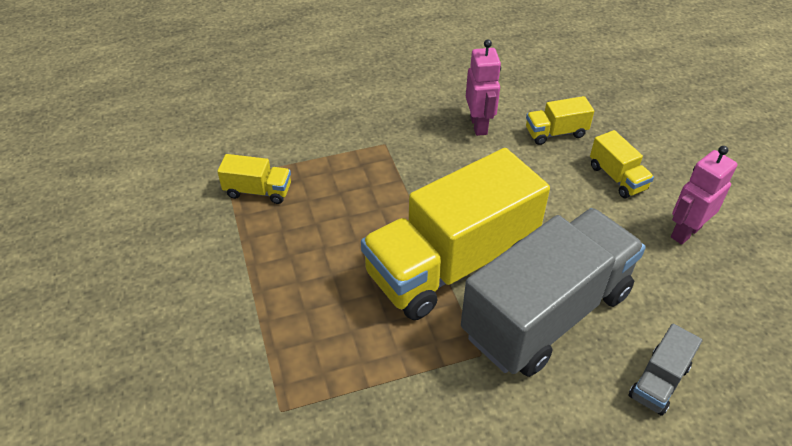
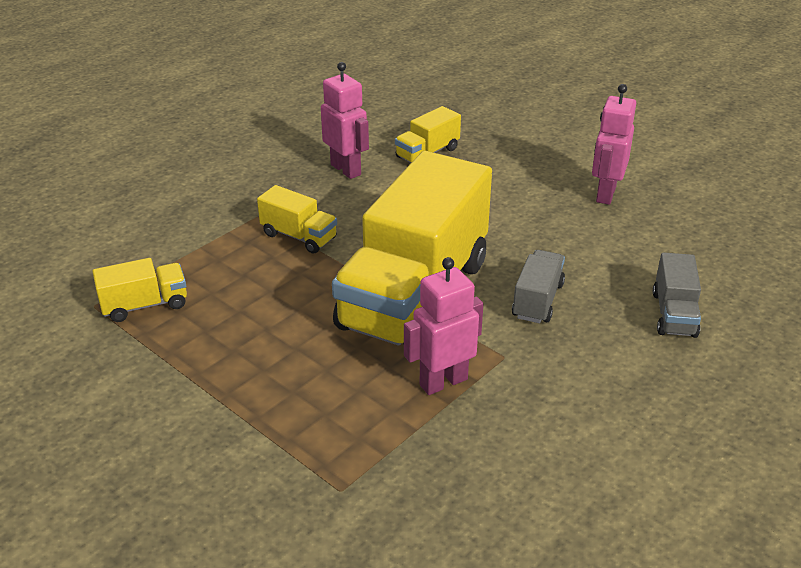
camera: 30 degrees left, 10 degrees down
grey truck [461,208,646,377] -> grey truck [512,250,565,323], size x0.42
yellow truck [590,130,654,199] -> yellow truck moved to [257,185,337,254]
none -> pink robot [404,257,483,395]

